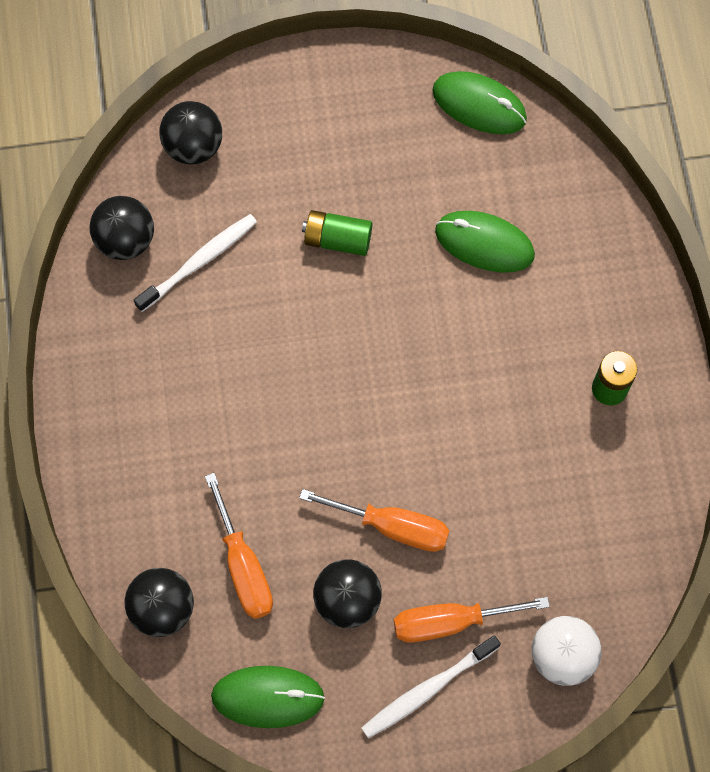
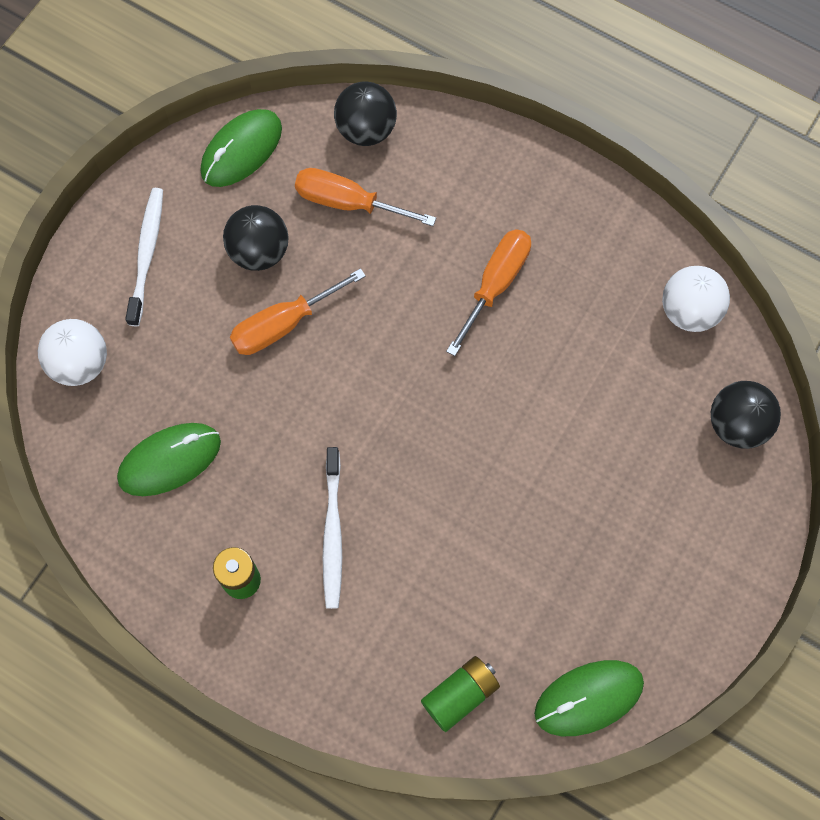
camera: 130 degrees right, 0 degrees up
black ball [89,196,154,260] -> white ball [662,266,730,332]
white toothbrush [134,214,257,312] -> white toothbrush moved to [323,447,342,609]
green battery [302,210,372,256] -> green battery moved to [421,656,500,732]
orange screwdriver [394,597,550,643] -> orange screwdriver moved to [446,229,531,356]
green mouse [435,211,535,273] -> green mouse moved to [117,423,221,496]

